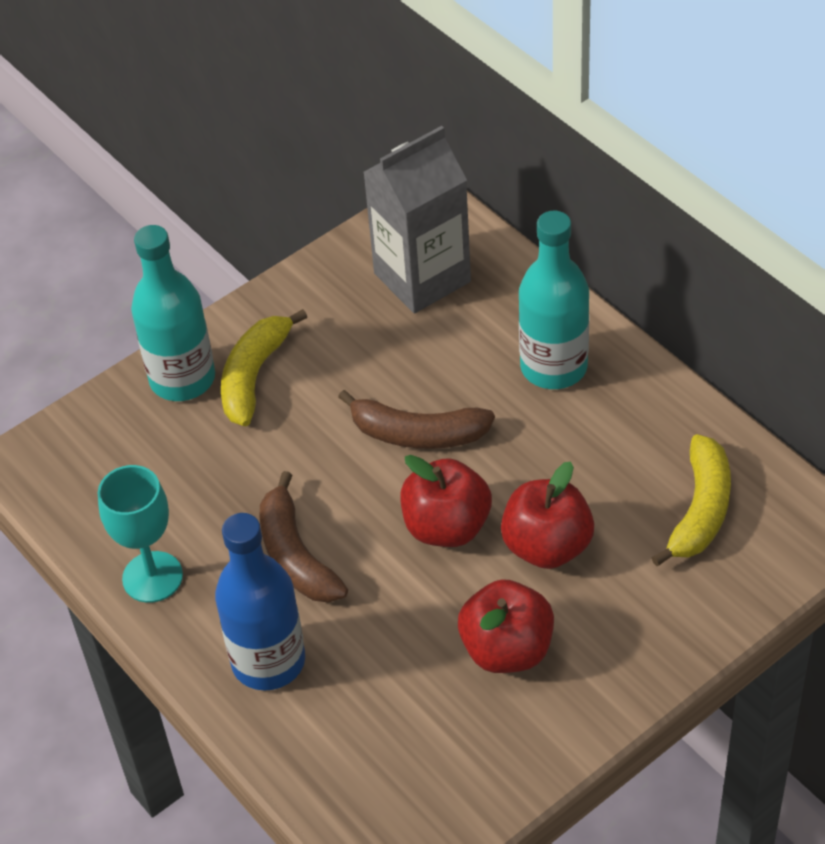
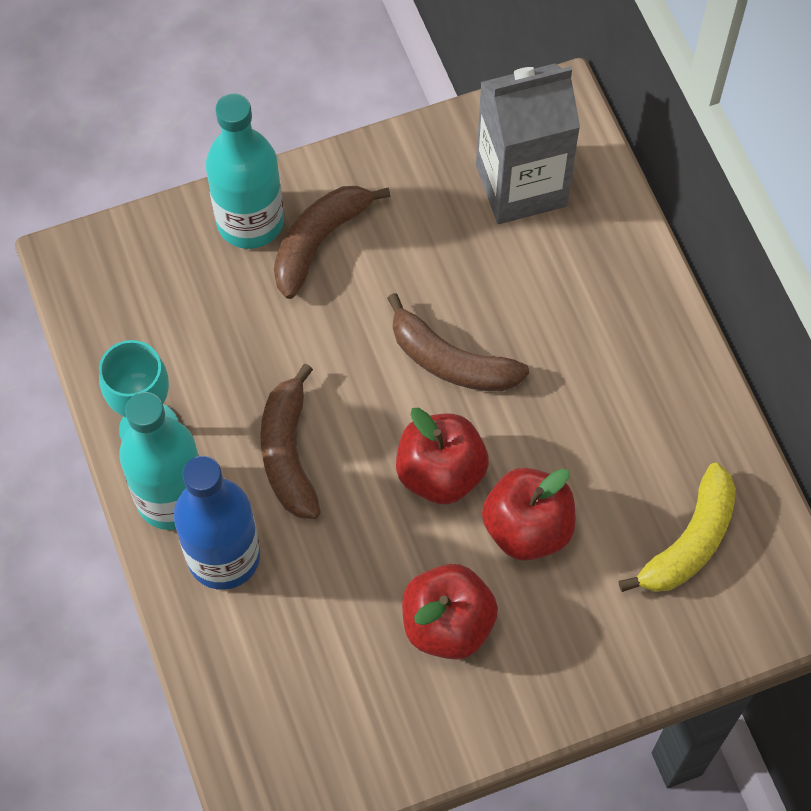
camera: 15 degrees right, 15 degrees up
yellow banana [221,309,307,426] -> brown banana [274,186,391,299]
turquoise bottle [519,211,589,389] -> turquoise bottle moved to [119,392,199,530]

